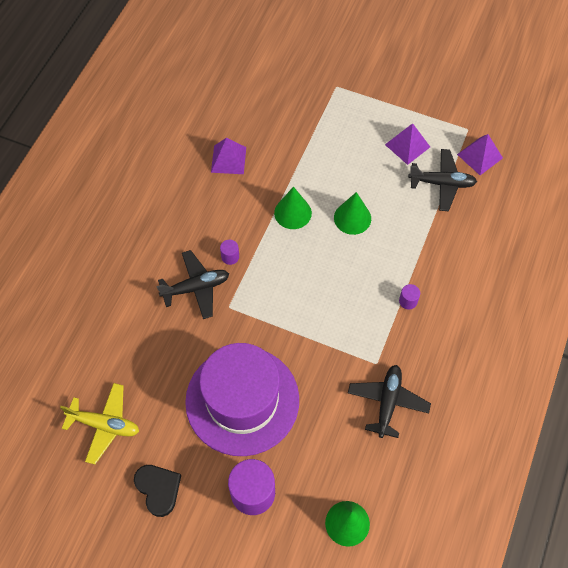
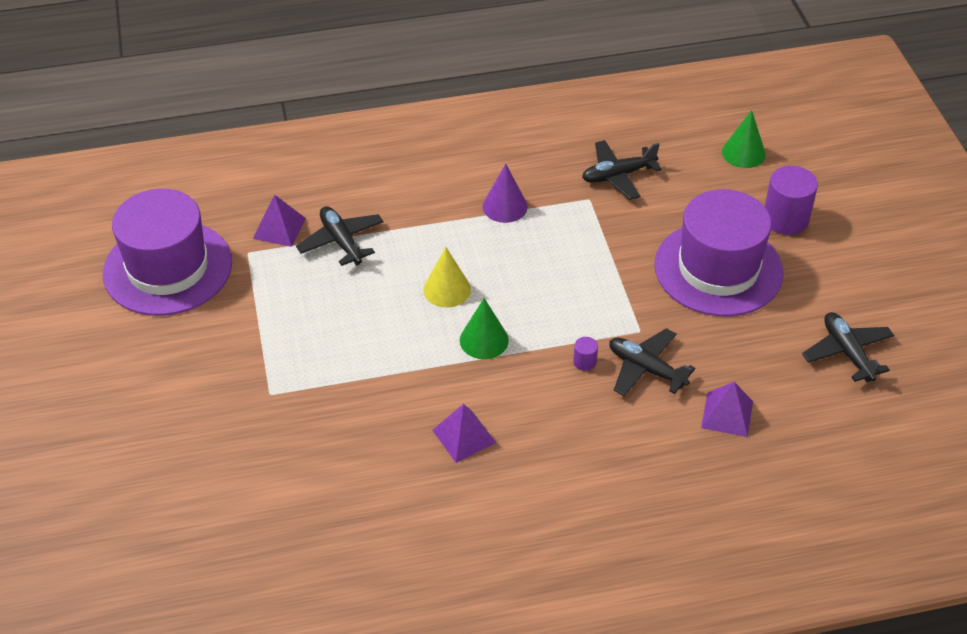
camera: 125 degrees left, 15 degrees down
yellow plane [60,383,139,465] -> black plane [802,312,894,382]
black heart [134,465,181,517] -> none
green cone [334,192,371,235] -> yellow cone [423,247,471,308]
purple pyramid [385,123,430,165] -> purple pyramid moved to [701,382,753,437]
purple cylinder [399,284,420,310] -> purple cone [483,164,528,223]
none -> purple hat [103,189,232,316]

